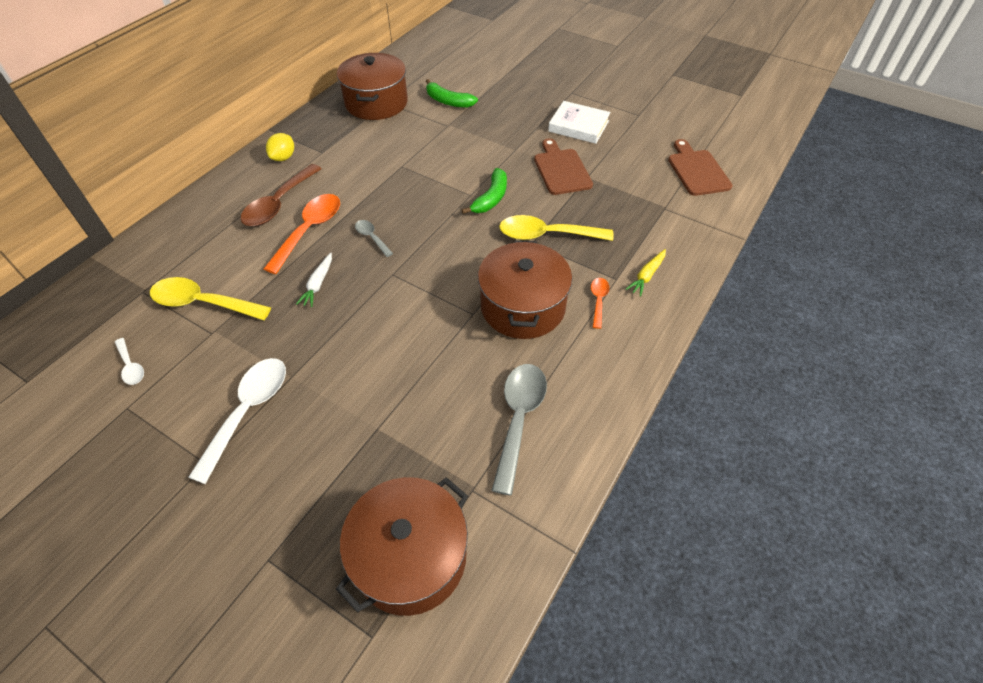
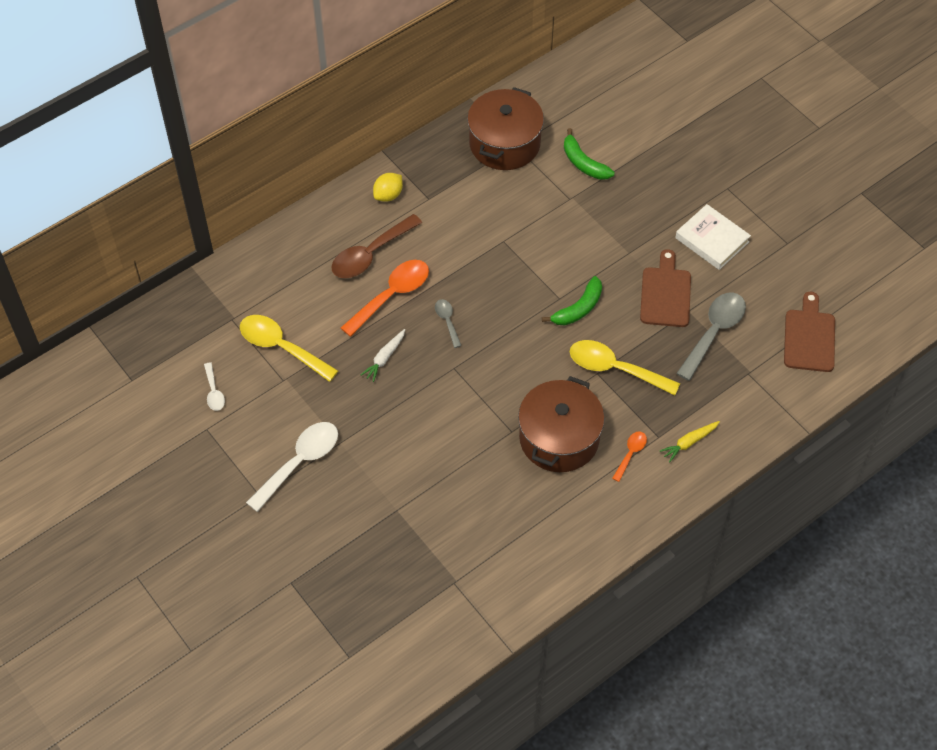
camera: 20 degrees right, 5 degrees up
brown pot [336,477,468,616] -> none
grey spoon [491,364,547,495] -> grey spoon moved to [676,293,746,381]

